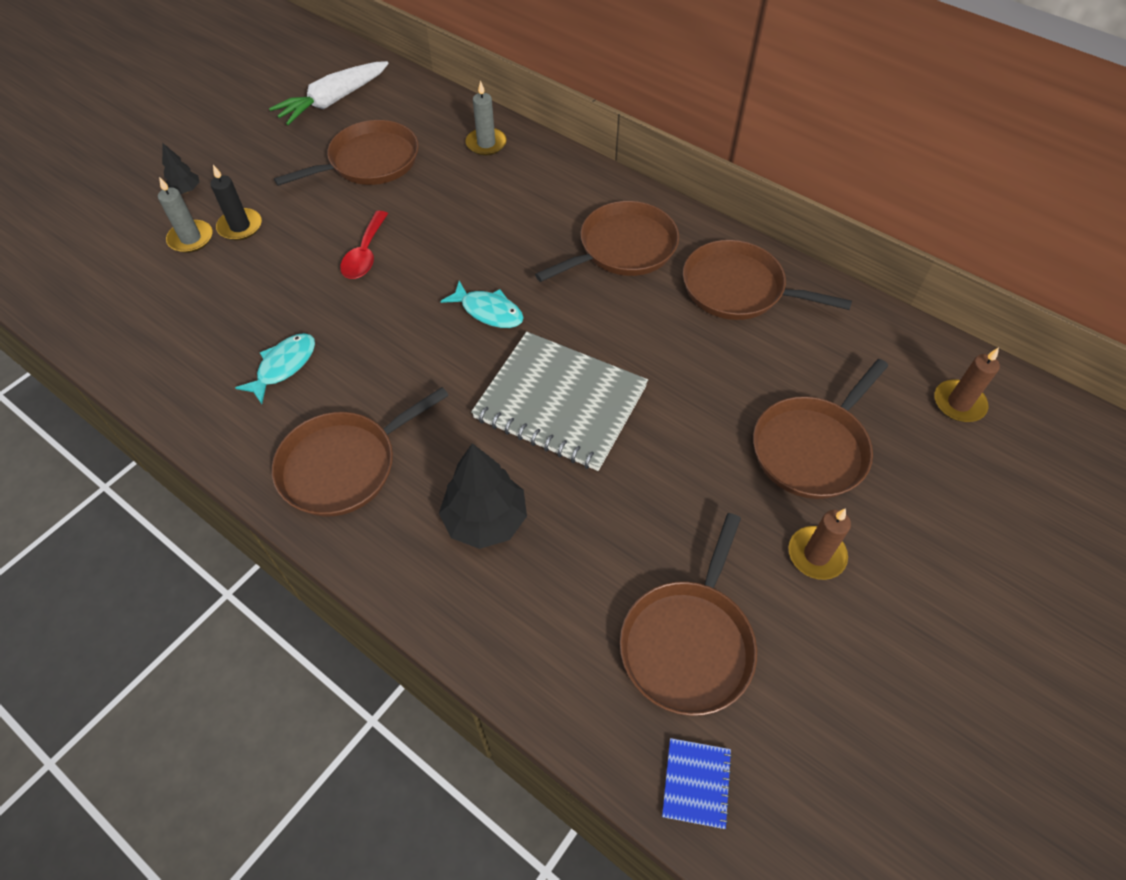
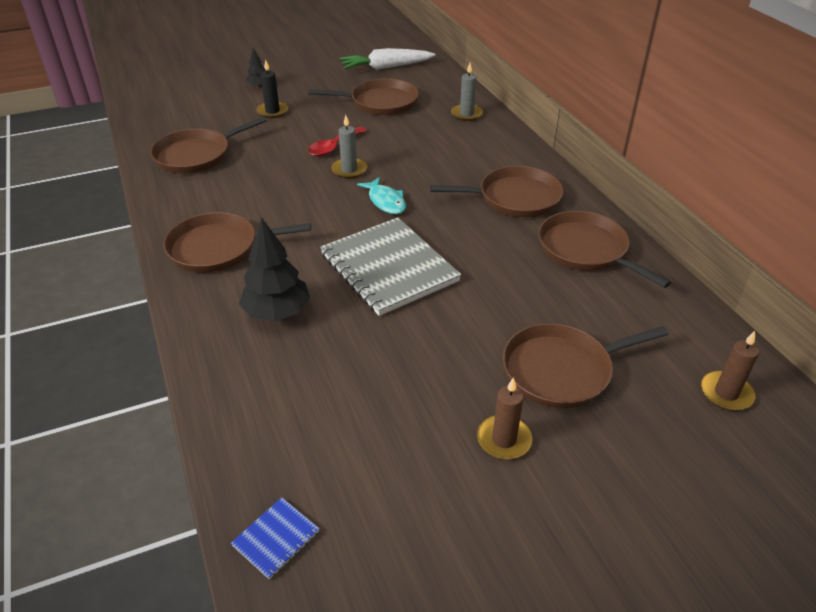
camera: 30 degrees right, 15 degrees down
grey candle [158,177,213,253] -> grey candle moved to [331,115,367,179]
turquoise fish [235,333,315,404] -> none
brown pan [620,513,757,716] -> brown pan moved to [150,117,267,173]

